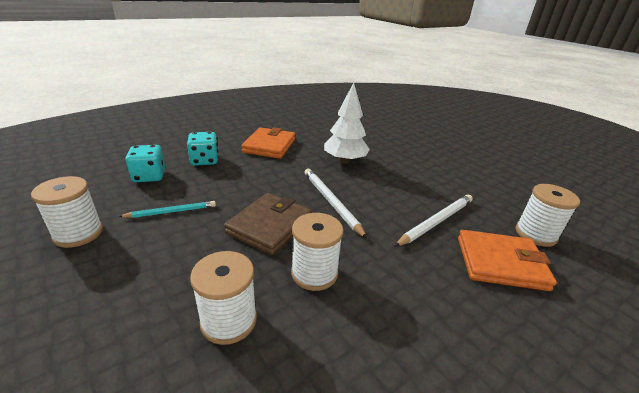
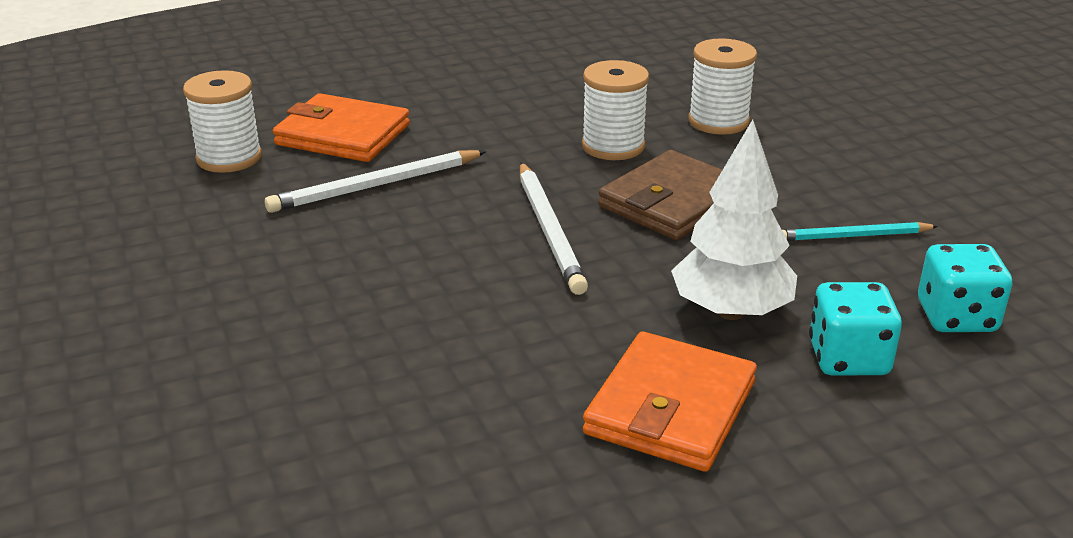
camera: 165 degrees left, 0 degrees up
white spool [31,176,103,248] -> none
white tree [324,83,370,164] -> white tree moved to [671,120,797,320]

